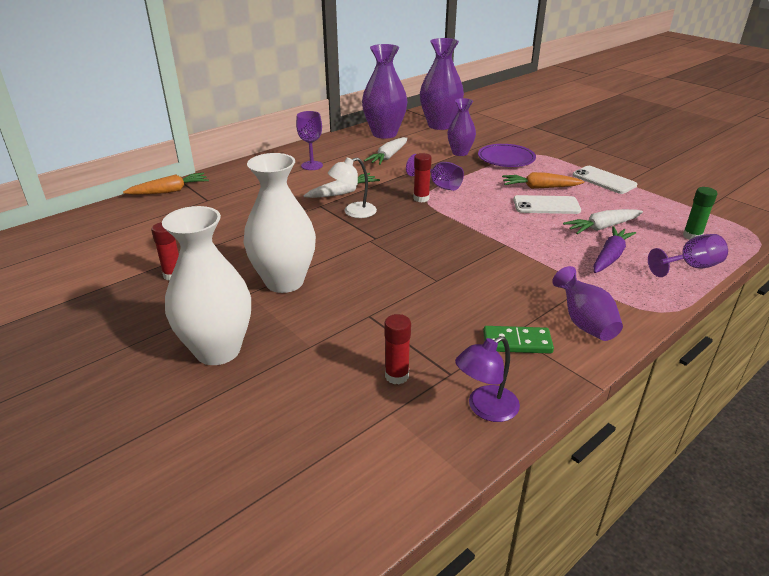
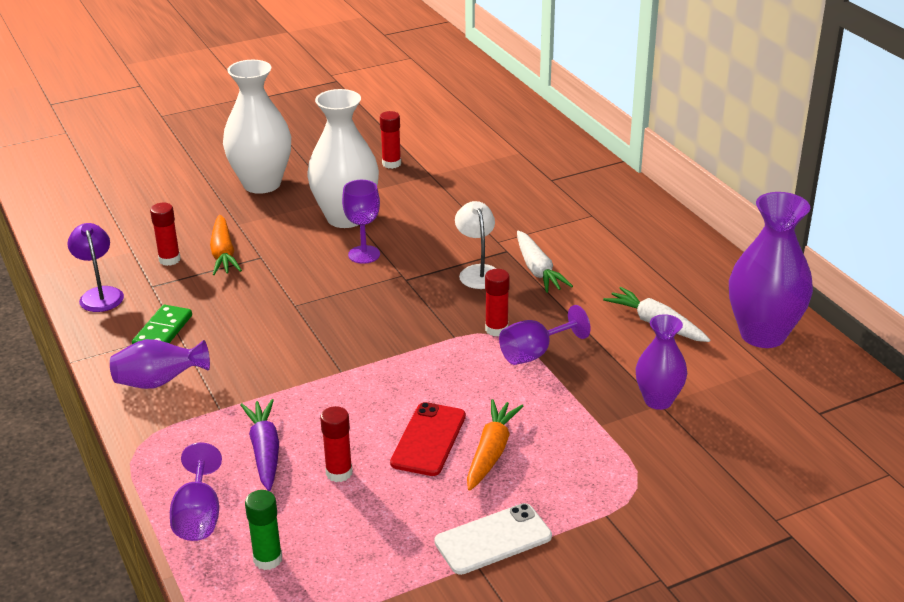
camera: 105 degrees right, 0 degrees up
orange carrot [123,173,209,195] -> orange carrot moved to [210,215,242,275]
purple goblet [296,111,323,170] -> purple goblet moved to [342,180,380,264]
purple vase [420,38,464,130] -> none
purple plate [478,144,536,167] -> none
white phone [513,195,581,214] -> red phone [390,402,466,476]
white carrot [563,209,643,234] -> red glue stick [320,406,352,482]
purple carrot [593,226,636,273] -> purple carrot turned 150 degrees counterclockwise [240,399,279,491]

